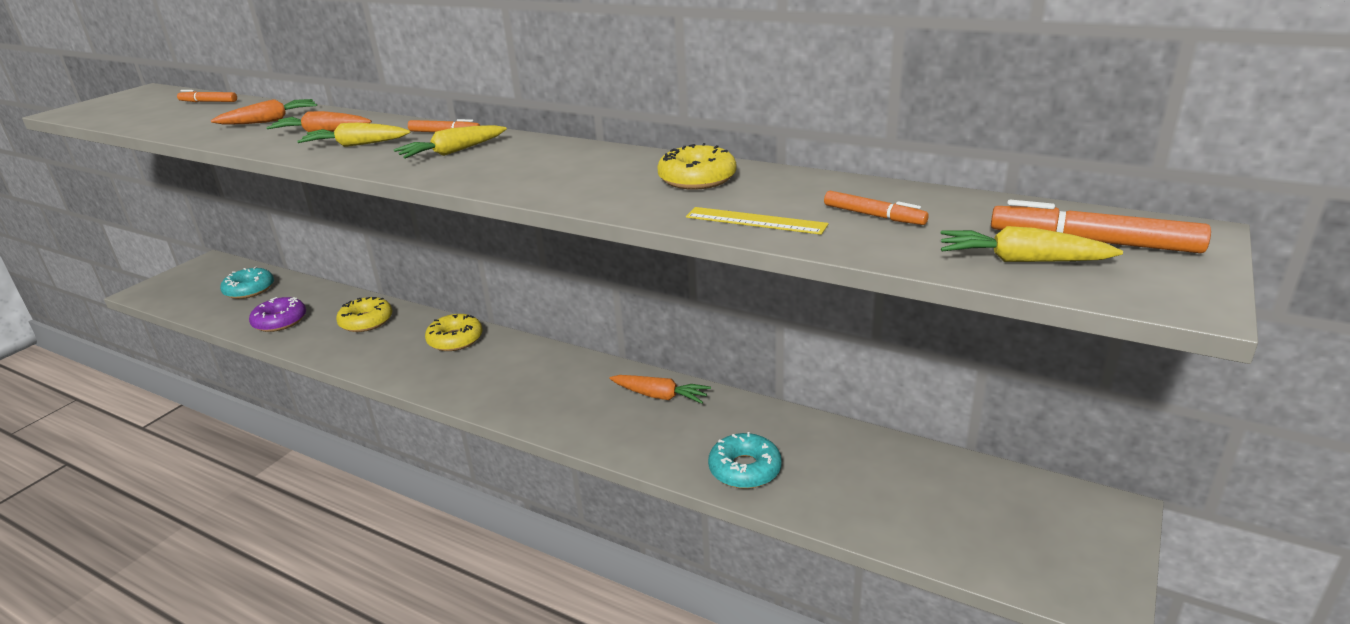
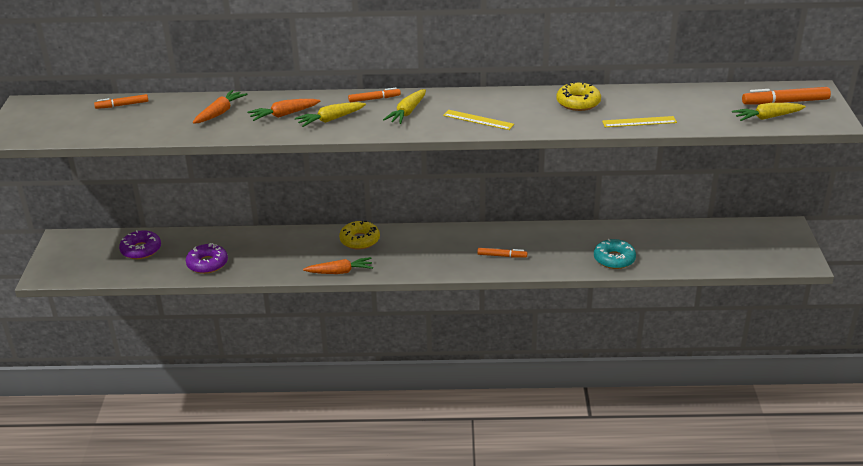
camera: 30 degrees left, 5 degrees up
turquoise donut [220,267,274,299] -> purple donut [119,230,161,259]
yellow donut [336,297,392,332] -> none
orange carrot [610,375,711,404] -> orange carrot moved to [303,257,373,274]
orange marker [824,191,929,225] -> orange marker moved to [477,248,527,258]
none -> yellow ruler [443,110,514,130]

